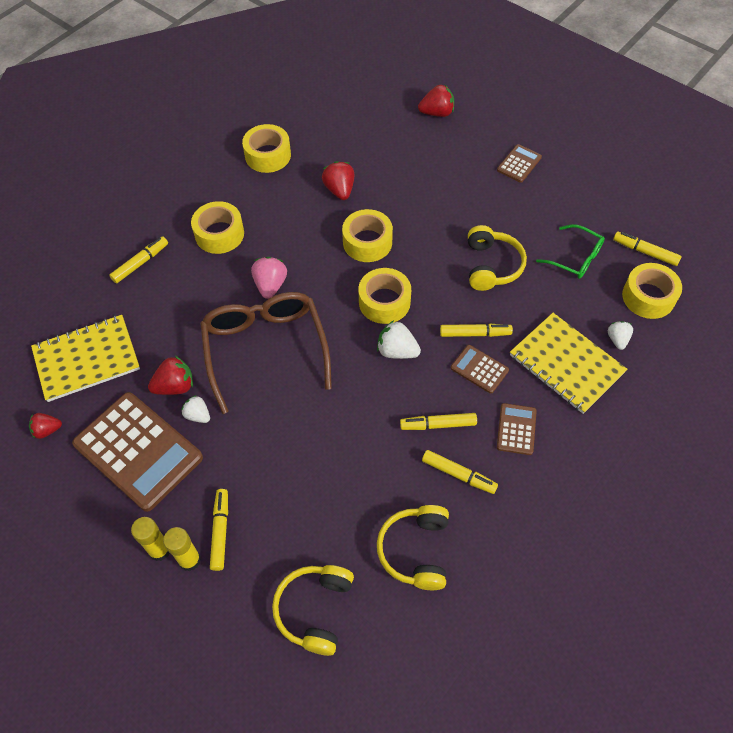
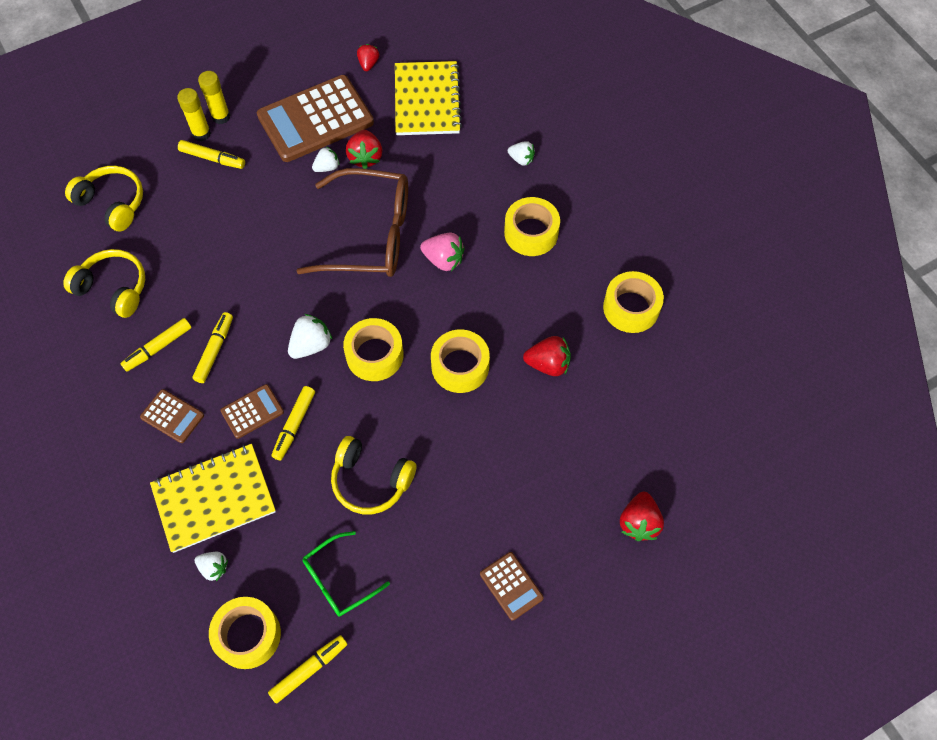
camera: 110 degrees right, 5 degrees up
yellow marker [109,236,168,284] -> white strawberry [508,141,535,166]

